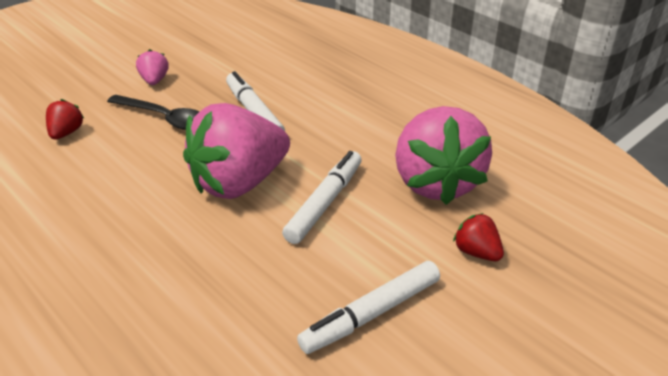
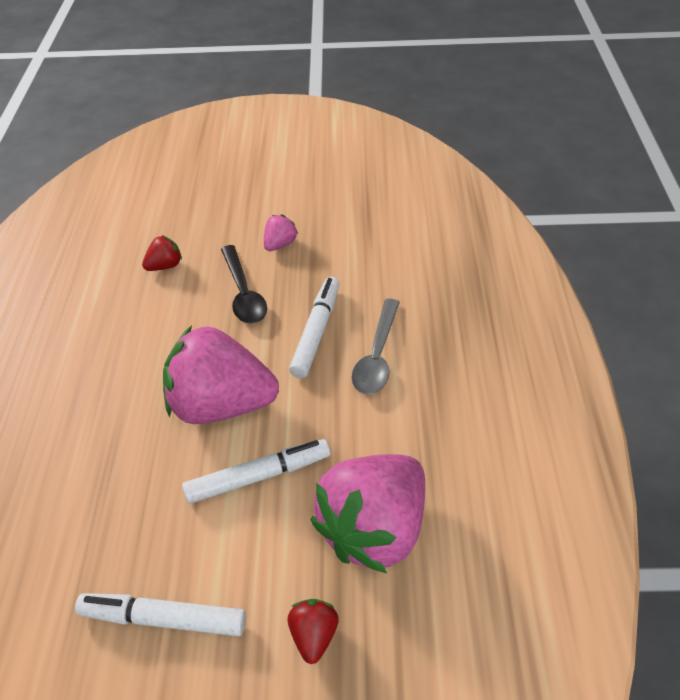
camera: 45 degrees right, 10 degrees up
none -> grey spoon [351,299,400,394]

